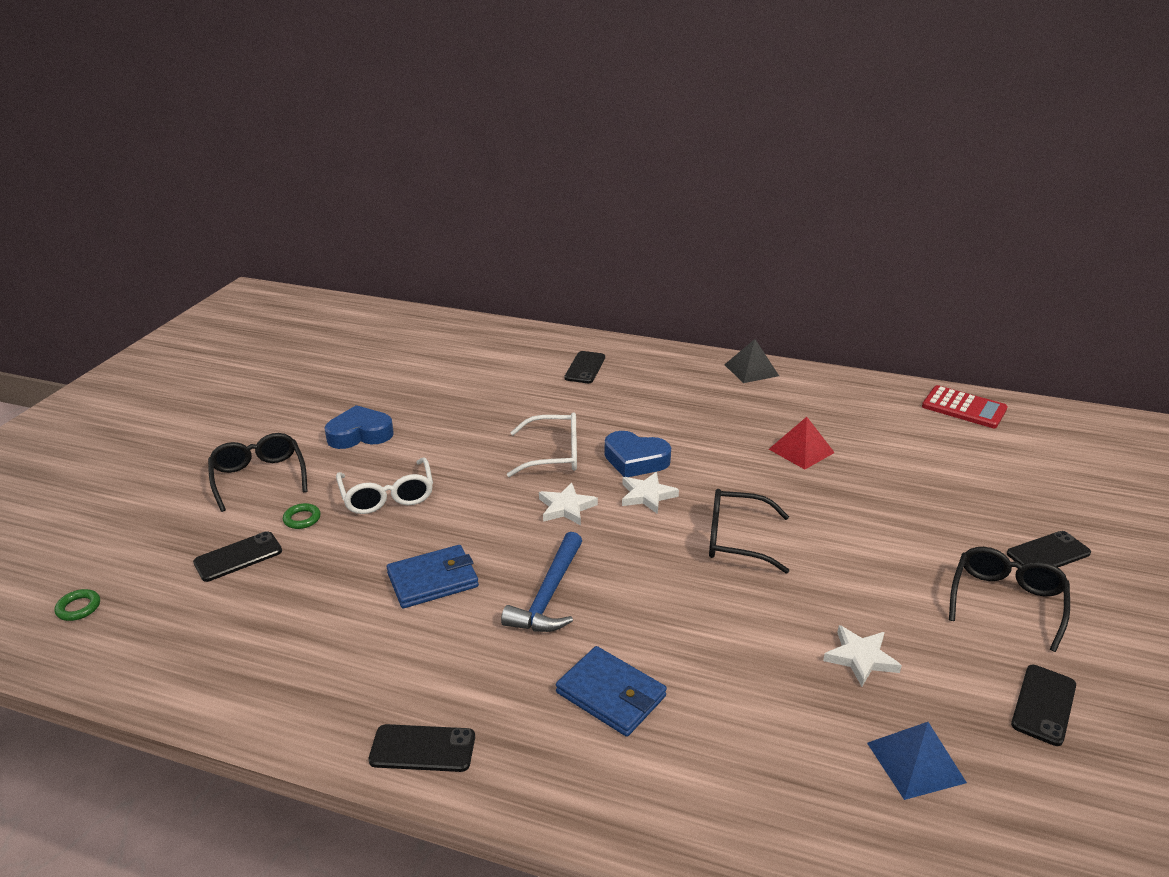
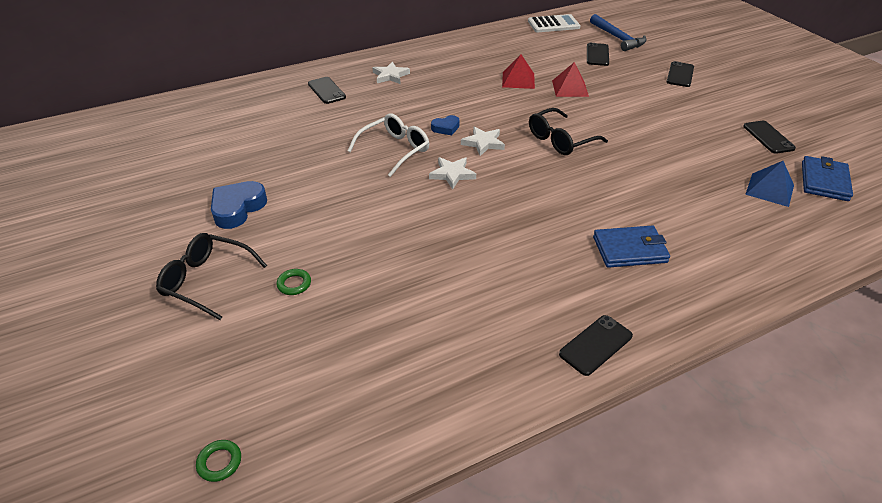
camera: 45 degrees left, 10 degrees up
black phone [193,531,282,582] -> black phone moved to [587,43,609,66]
white glasses [336,457,433,514] -> none
blue wallet [387,545,479,608] -> blue wallet moved to [802,156,853,201]
blue hammer [501,532,582,632] -> blue hammer moved to [590,14,647,51]
blue heart [604,431,671,477] -> blue heart [431,115,460,135], size x0.58
black pyramid [724,339,779,383] -> none
white star [823,625,902,687] -> white star moved to [373,62,410,84]
red calculator [922,385,1008,428] -> white calculator [528,14,581,32]
black glasses [949,547,1070,652] -> none
none -> red pyramid [552,62,589,97]

